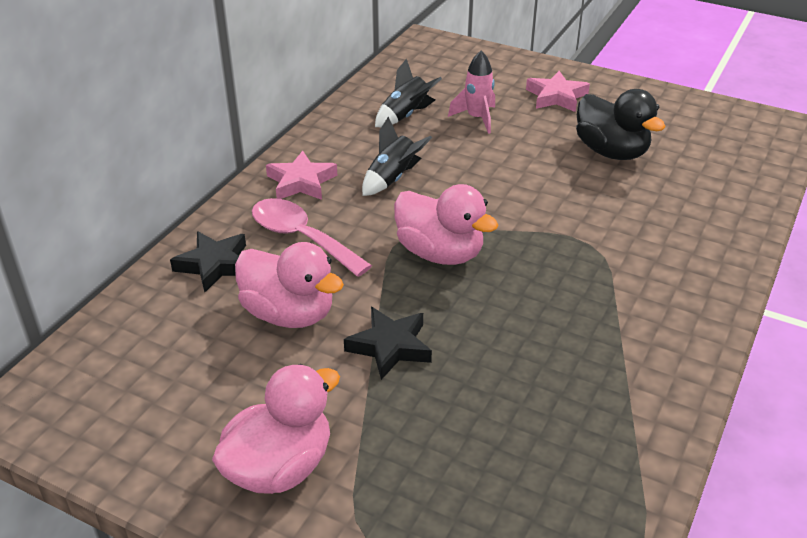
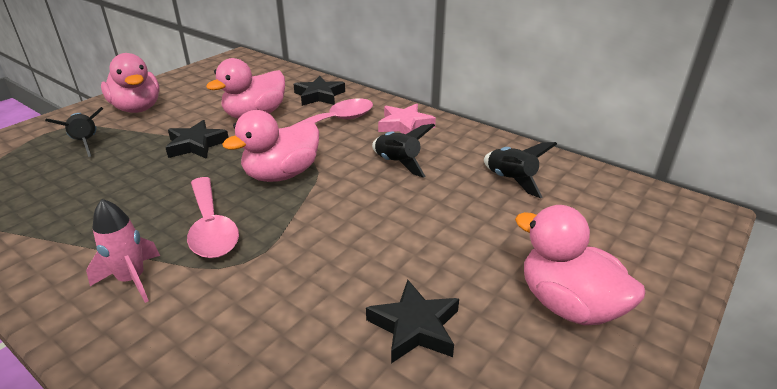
camera: 100 degrees right, 5 degrees down
pink rocket [448,51,495,134] -> pink rocket moved to [86,199,160,303]
pink star [526,71,590,112] -> pink duck [515,205,645,325]
black duck [576,89,666,160] -> black star [366,280,459,364]
none -> black rocket [45,107,103,157]
none -> pink spoon [187,177,239,258]

